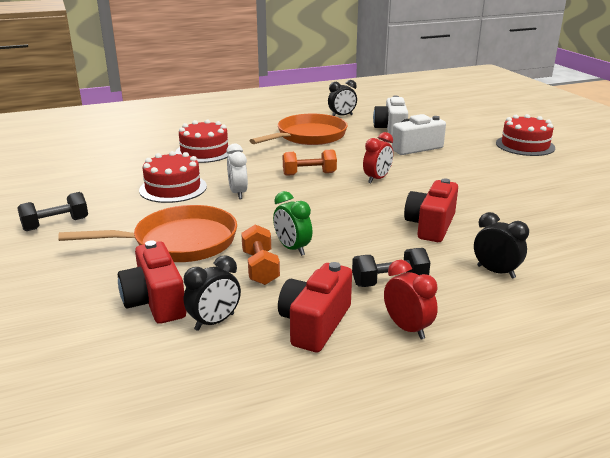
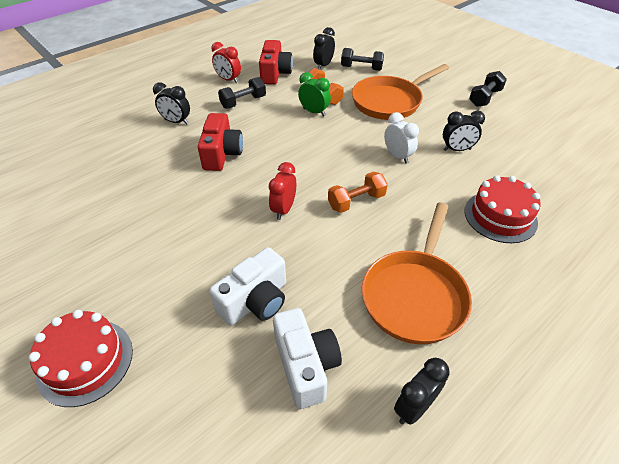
camera: 160 degrees right, 20 degrees up
red camera [118,241,186,324] -> black dumbbell [341,48,384,71]
red cake [139,151,207,203] -> black clock [443,111,485,151]

